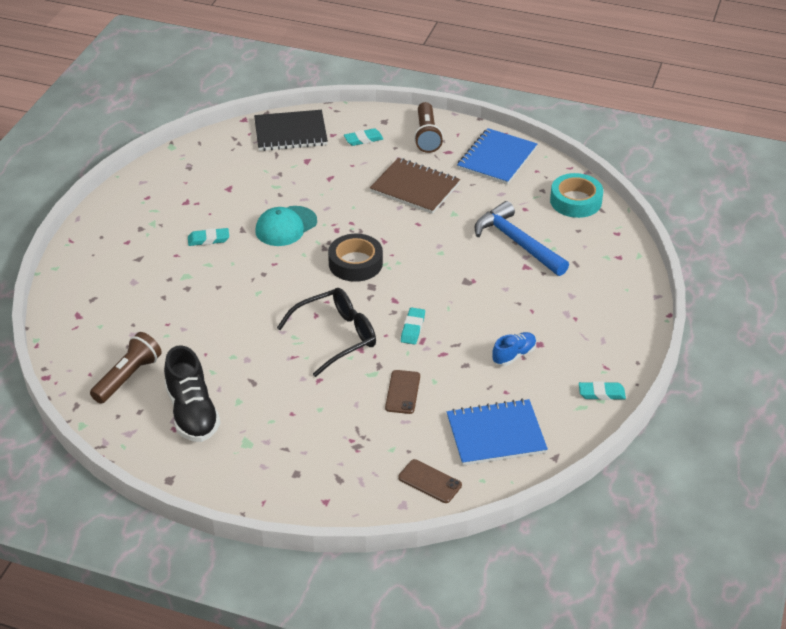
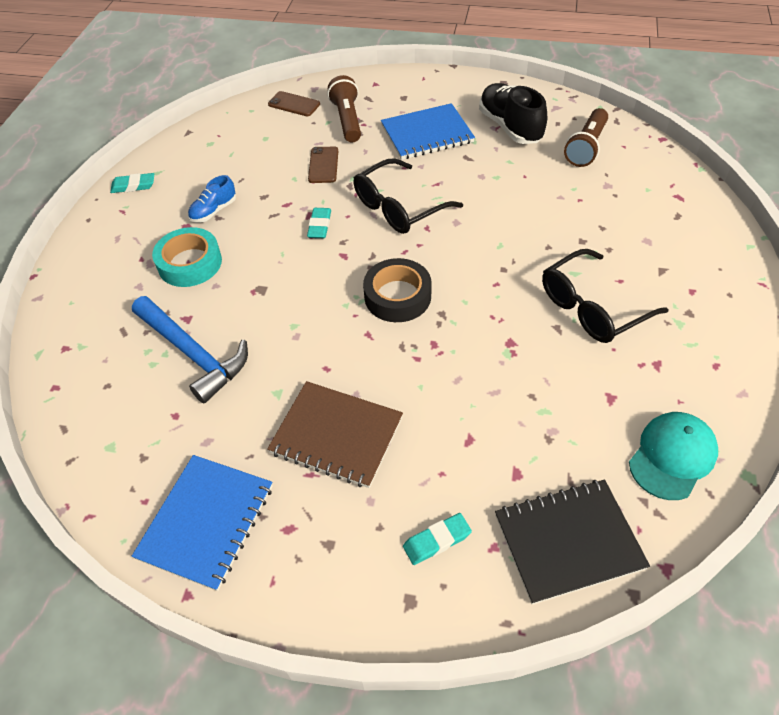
camera: 175 degrees right, 10 degrees up
turquoise eraser [188,228,229,246] -> black glasses [542,249,669,343]
turquoise cap [256,206,317,246] -> turquoise cap moved to [629,412,718,500]
brown flashlight [414,102,443,153] -> brown flashlight moved to [327,75,361,142]
blue notebook [447,399,548,466] -> blue notebook moved to [381,103,475,160]
turquoise tape [550,173,603,218] -> turquoise tape moved to [152,227,222,287]

